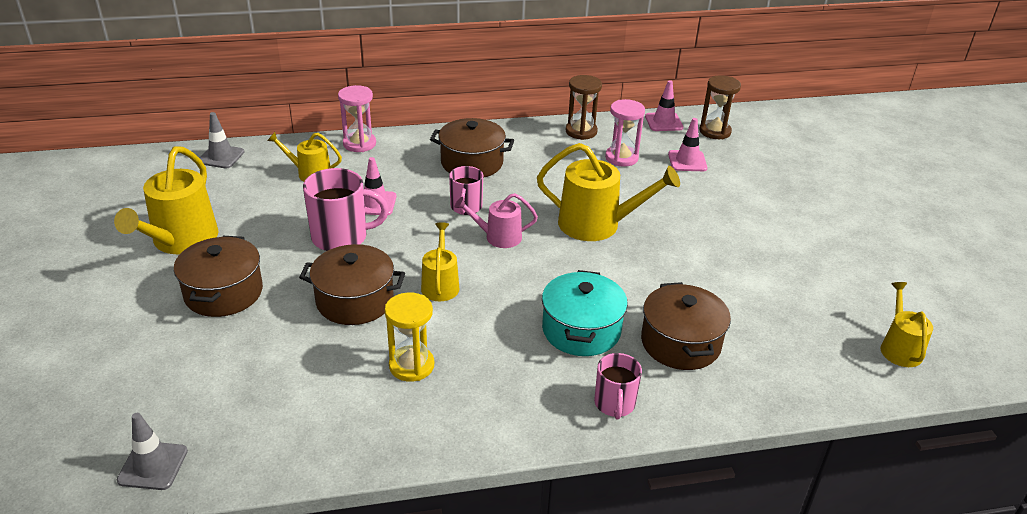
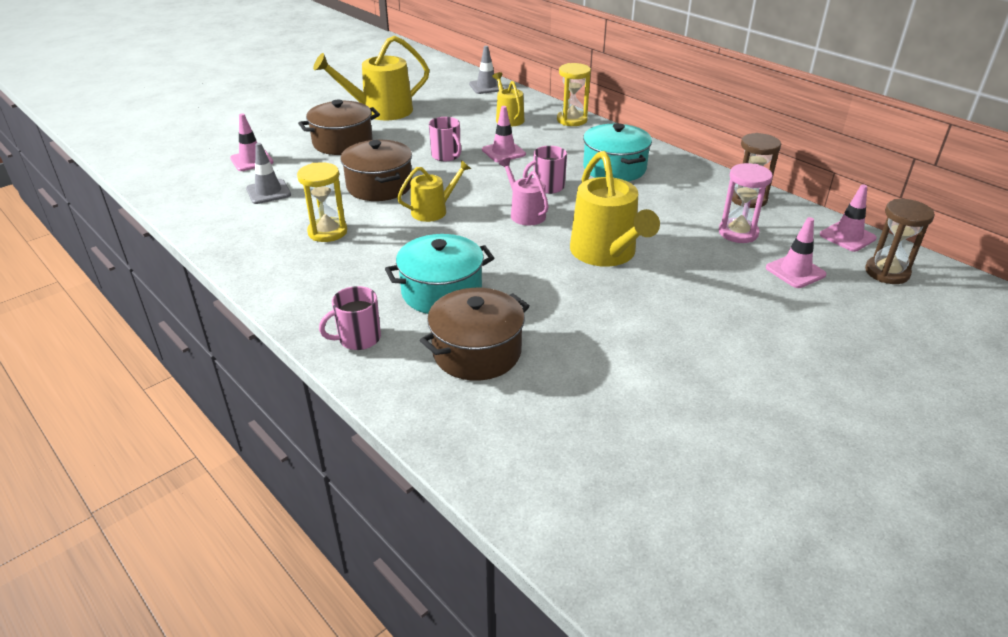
camera: 60 degrees right, 0 degrees up
grey traffic cone [117,413,188,490] -> grey traffic cone moved to [246,143,291,204]
pink mug [303,168,389,251] -> pink mug [429,117,461,161], size x0.62
pink hourglass [338,85,376,152] -> yellow hourglass [557,63,591,126]
brown pot [430,118,514,178] -> turquoise pot [583,123,652,181]
yellow watering can [881,282,933,367] -> none
none -> pink traffic cone [230,113,274,171]

